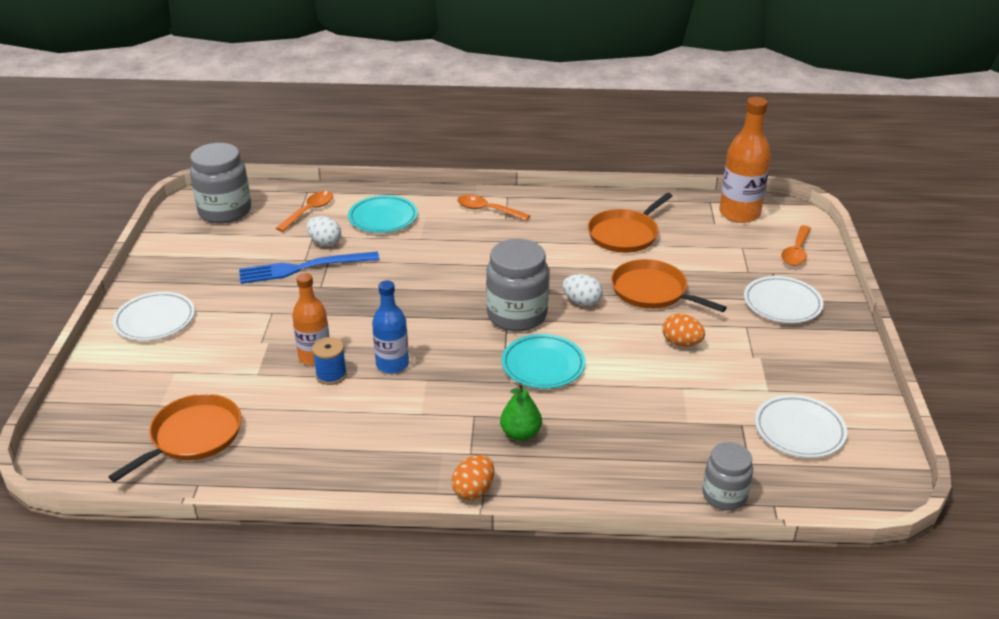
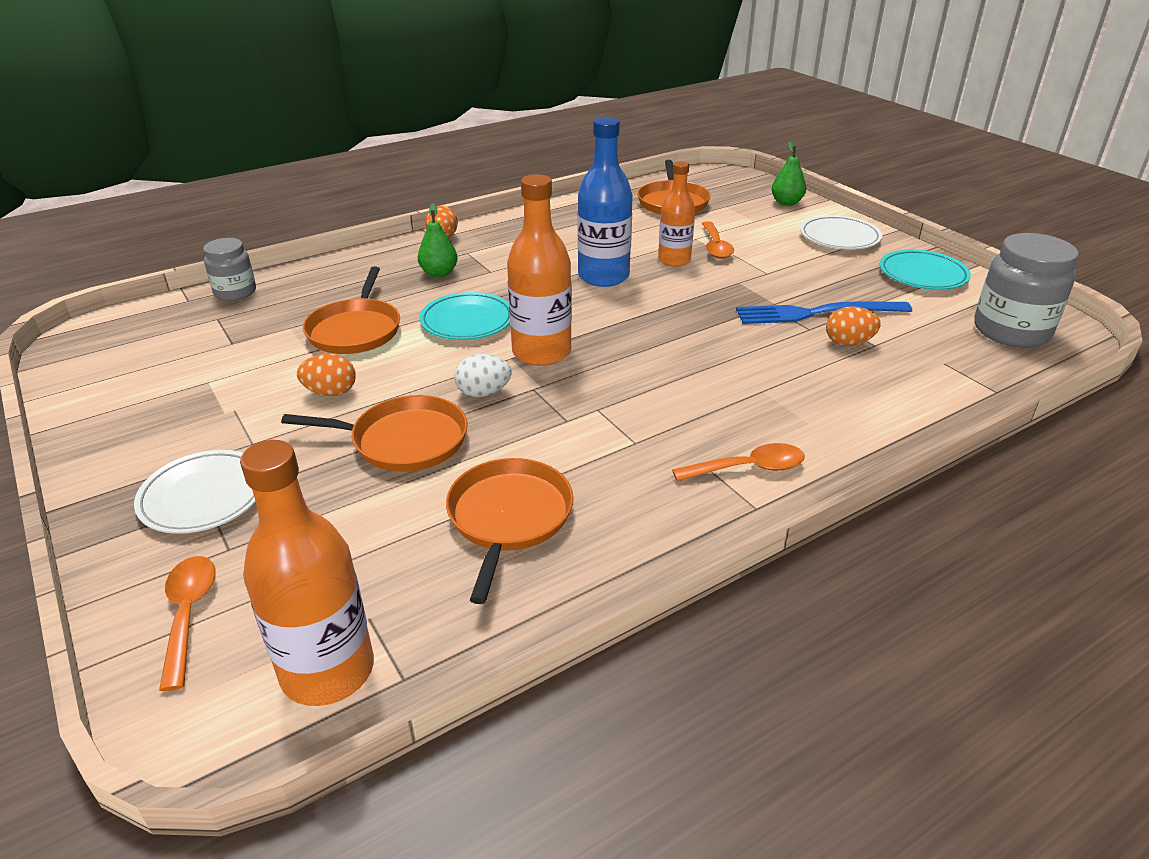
camera: 145 degrees right, 0 degrees up
blue fork [239,251,380,284] -> blue fork turned 135 degrees counterclockwise [736,302,912,324]
orange spoon [276,191,333,232] -> orange spoon moved to [701,221,734,259]
white egg [306,216,341,246] -> orange egg [826,306,881,346]
blue spool [312,337,347,385] -> none
turquoise plate [348,195,418,233] -> turquoise plate moved to [880,250,971,290]
blue bottle [372,280,409,374] -> blue bottle [577,117,633,287], size x1.52
grey jar [486,239,549,331] -> orange bottle [507,174,572,366]
white plate [755,395,848,458] -> none
none -> orange pan [303,267,400,354]
none -> green pear [772,141,806,206]

